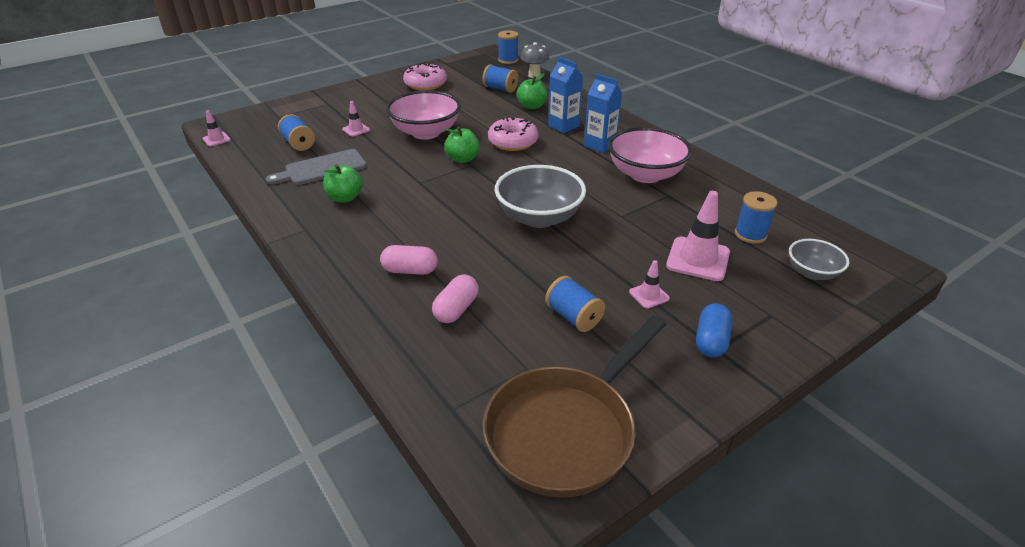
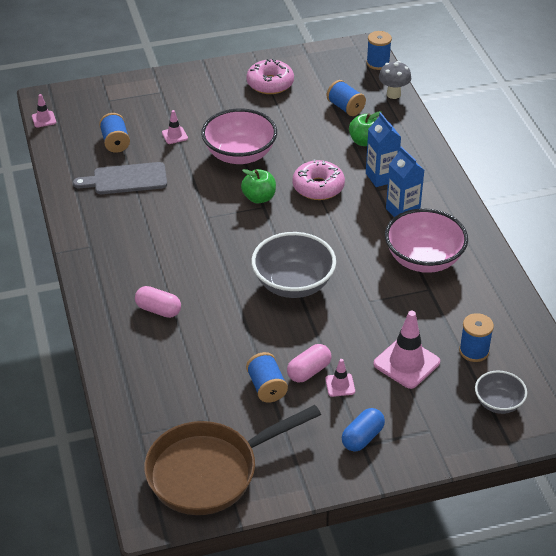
camera: 20 degrees right, 5 degrees up
green apple [323,164,363,202] -> none
pink capsule [432,274,479,323] -> pink capsule moved to [287,344,331,383]

